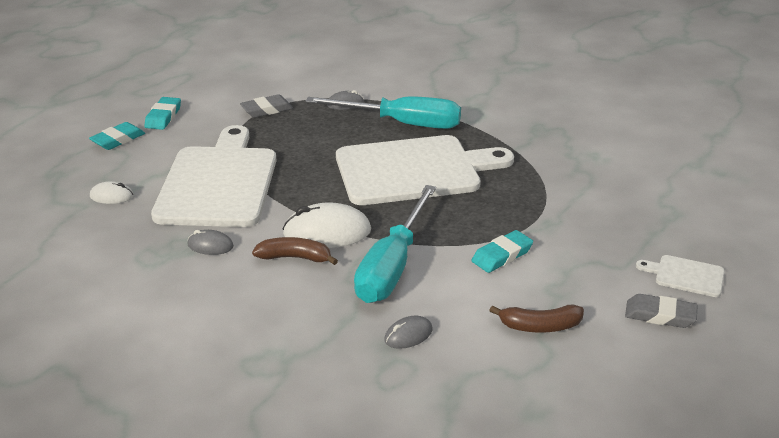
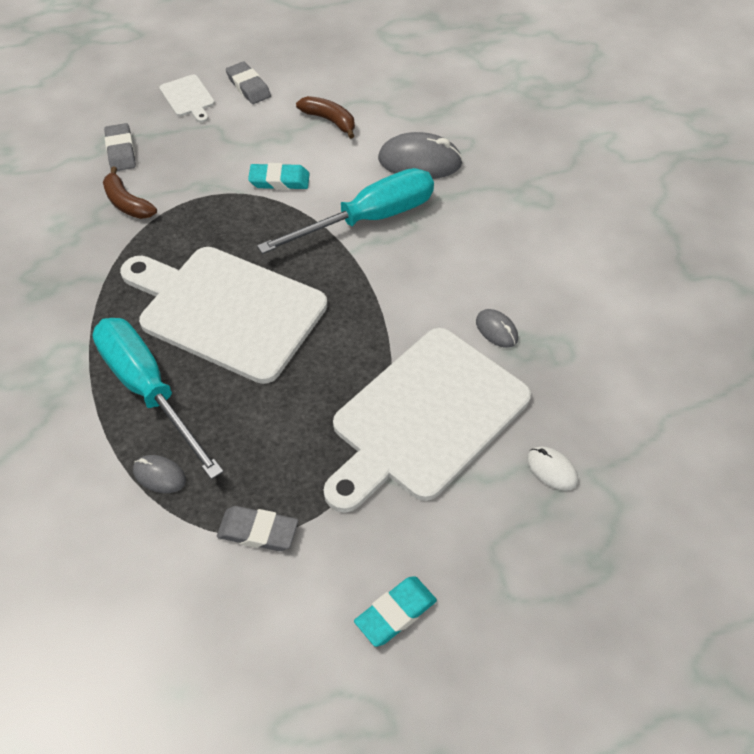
camera: 140 degrees left, 20 degrees up
turquoise eraser [89,122,145,150] -> none
brown banana [252,237,338,265] -> brown banana moved to [103,167,157,219]
white mouse [283,203,371,248] -> none
grey mouse [384,315,433,349] -> grey mouse [378,132,463,179], size x1.88
none -> grey eraser [104,123,136,171]

